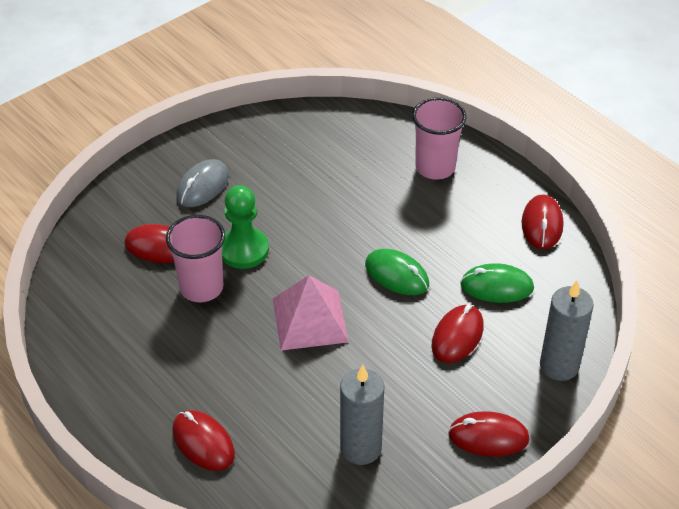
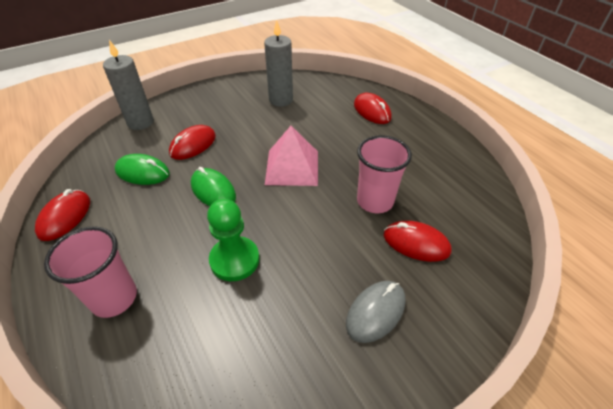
camera: 170 degrees left, 0 degrees up
green pawn [222,185,269,269] -> green pawn moved to [207,199,259,281]
red mouse [448,411,530,456] -> none

